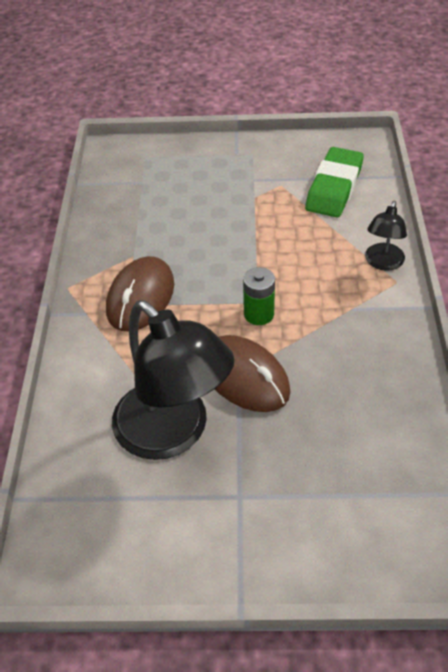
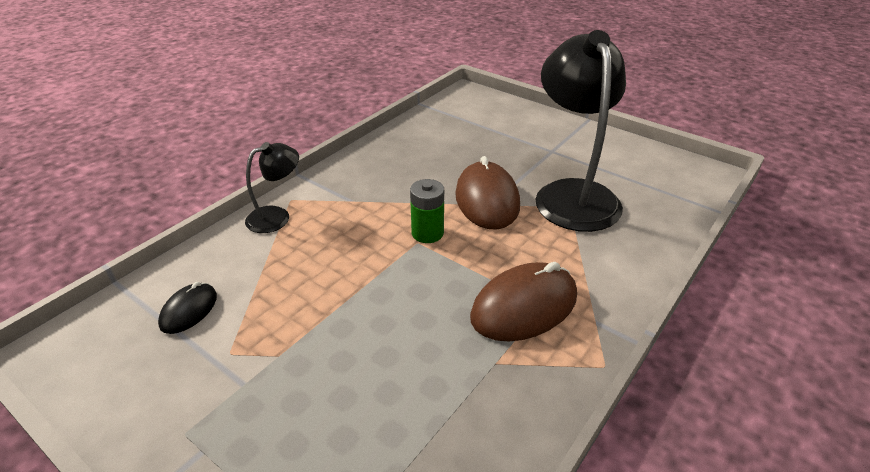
camera: 145 degrees left, 10 degrees down
green eraser [305,147,364,218] -> black mouse [158,282,217,334]

